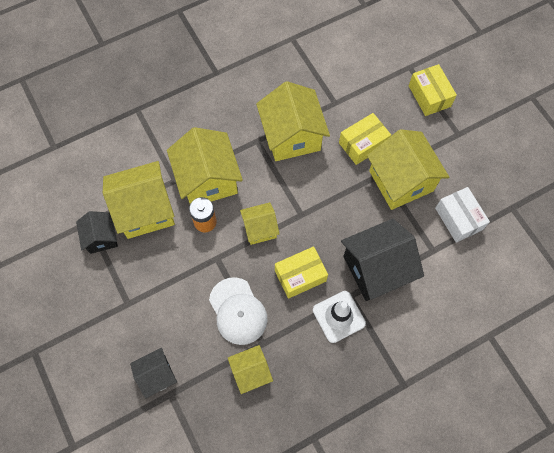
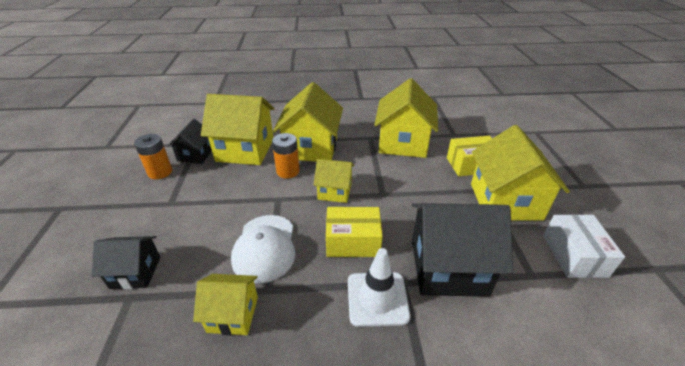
camera: 25 degrees right, 30 degrees down
yellow box [409,64,457,116] -> none
none -> orange battery [134,134,172,179]

